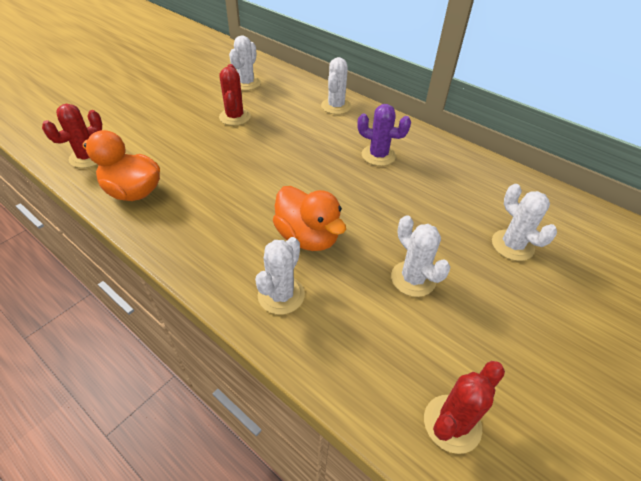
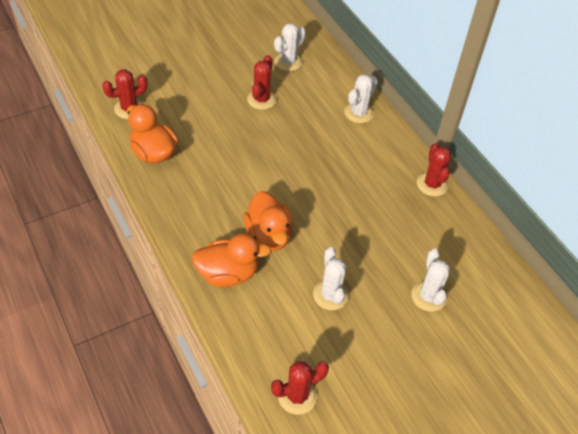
camera: 20 degrees right, 5 degrees up
white cactus [255,237,305,315] -> orange duck [192,233,271,287]
purple cactus [357,104,411,166] -> none
none -> red cactus [417,143,451,197]

